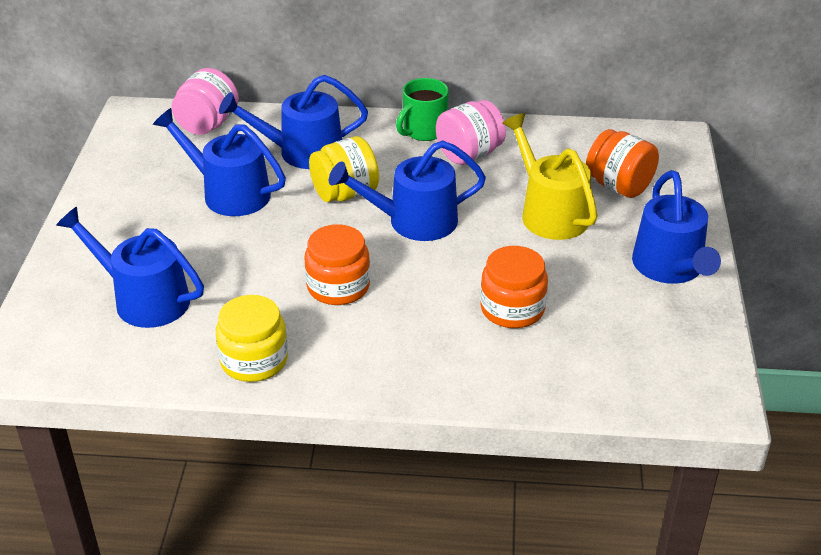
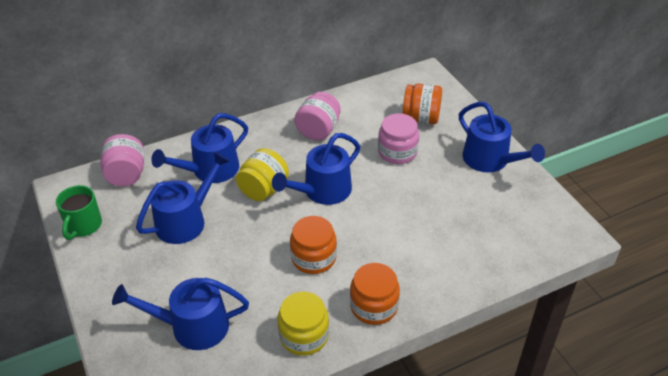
camera: 30 degrees left, 5 degrees up
blue watering can [153,108,286,216] -> blue watering can turned 135 degrees clockwise [136,152,230,244]
green mug [396,78,449,141] -> green mug moved to [56,185,102,240]
orange jar [480,246,548,328] -> orange jar moved to [350,263,400,325]
yellow watering can [502,113,598,240] -> pink jar [378,113,419,164]

